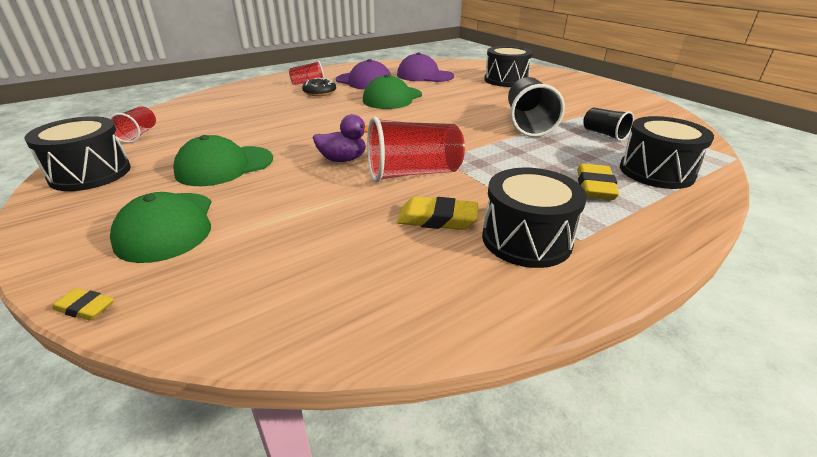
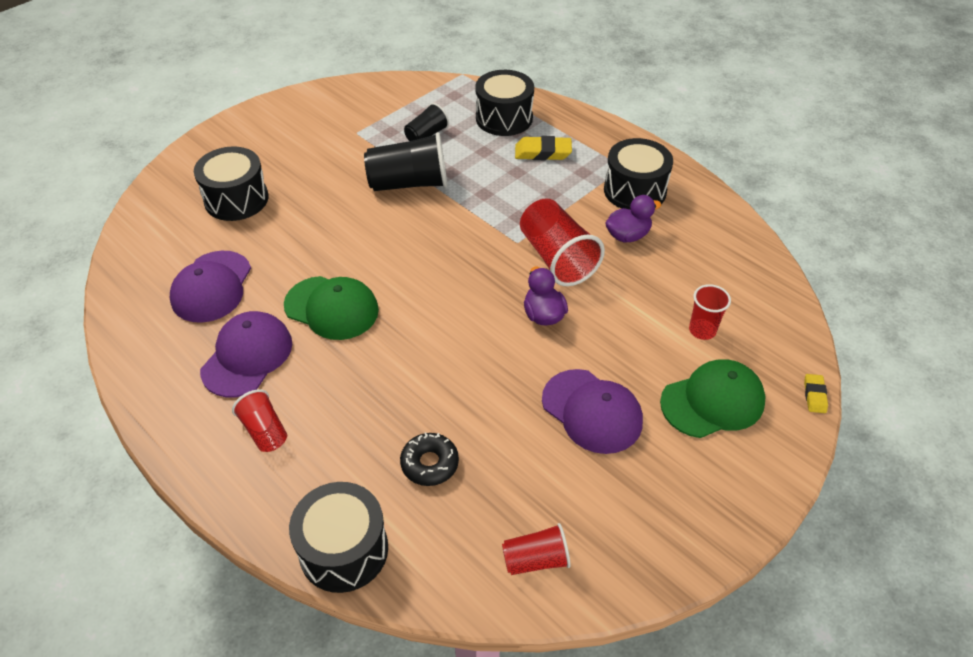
camera: 100 degrees left, 15 degrees up
black drum [24,116,131,191] -> black drum moved to [289,482,388,593]
green cap [173,135,273,186] -> purple cap [542,369,643,454]
black donut [302,78,336,96] -> black donut moved to [400,433,459,486]
yellow eraser [397,197,478,230] -> purple duck [606,195,661,242]
none -> red cup [689,284,731,340]

